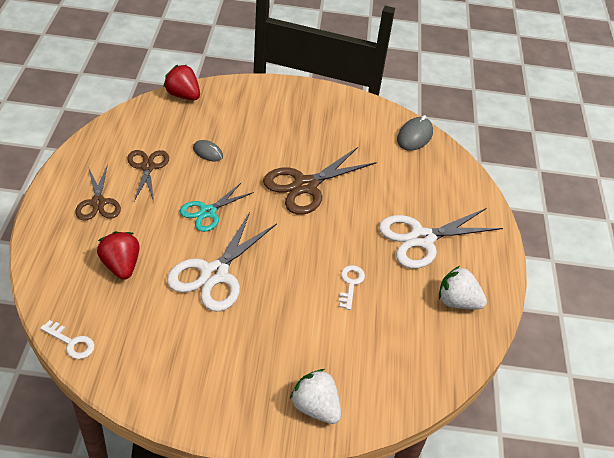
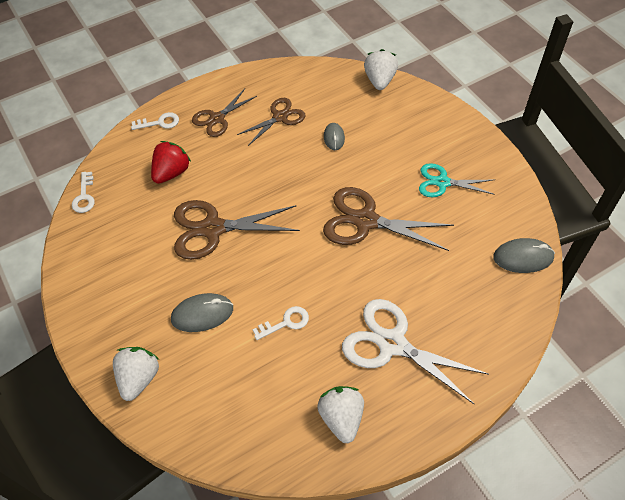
camera: 60 degrees right, 10 degrees up
red strawberry [163,65,200,100] -> white strawberry [364,49,398,90]
white scissors [167,212,277,312] -> brown scissors [174,200,300,260]
turquoise scissors [180,183,254,232] -> turquoise scissors moved to [419,163,495,197]
none -> white key [131,112,179,130]
none -> grey mouse [171,293,233,332]

